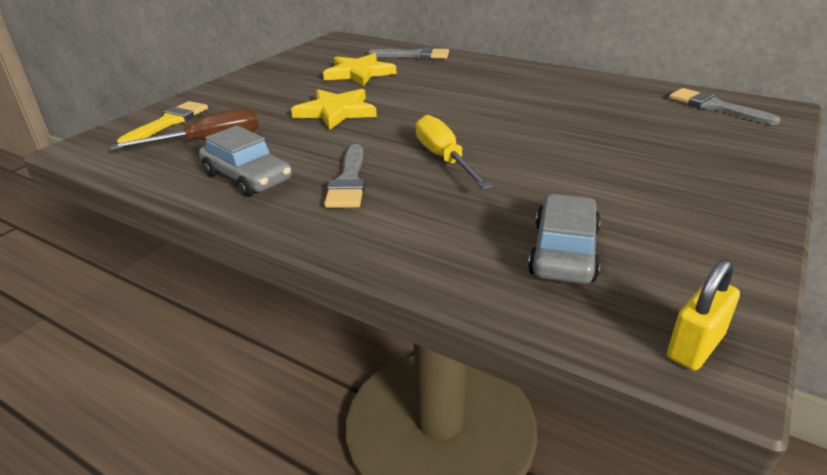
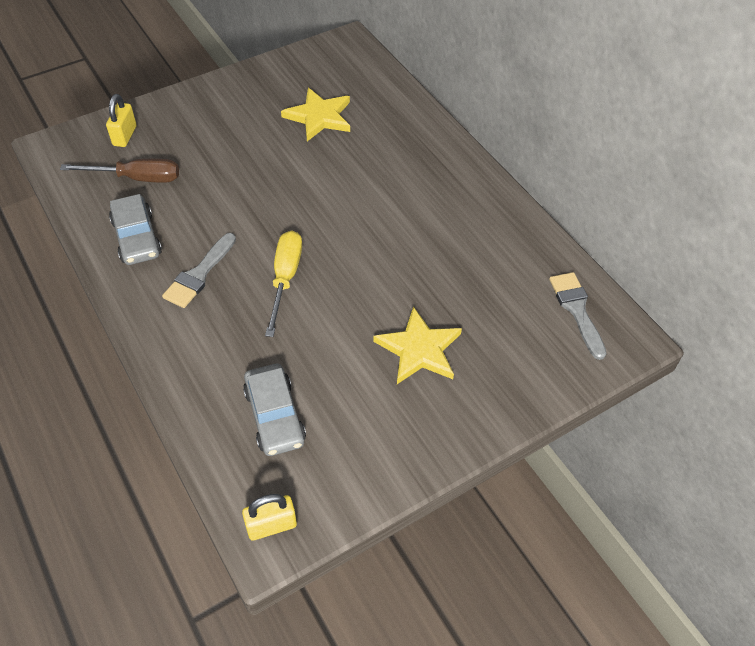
camera: 25 degrees right, 20 degrees up
yellow brush [117,101,208,143] -> yellow padlock [106,94,137,147]
yellow star [291,89,377,130] -> yellow star moved to [373,306,462,384]
grey brush [368,47,449,59] -> none
grey car [528,194,601,284] -> grey car turned 120 degrees clockwise [243,364,306,456]

